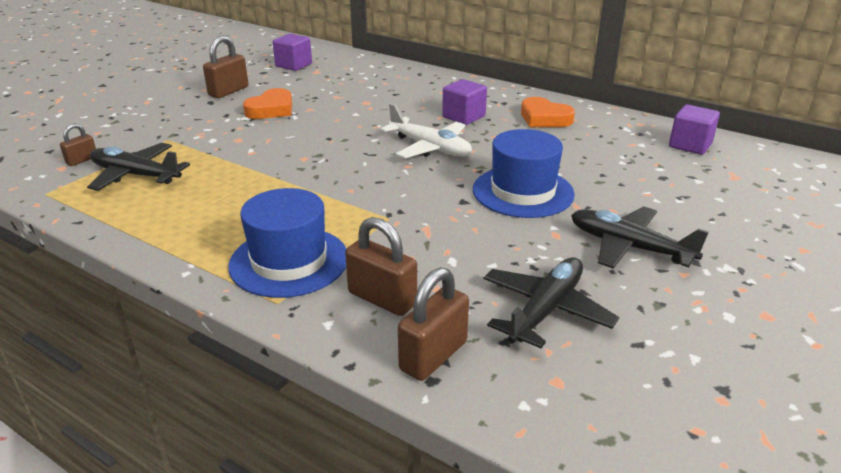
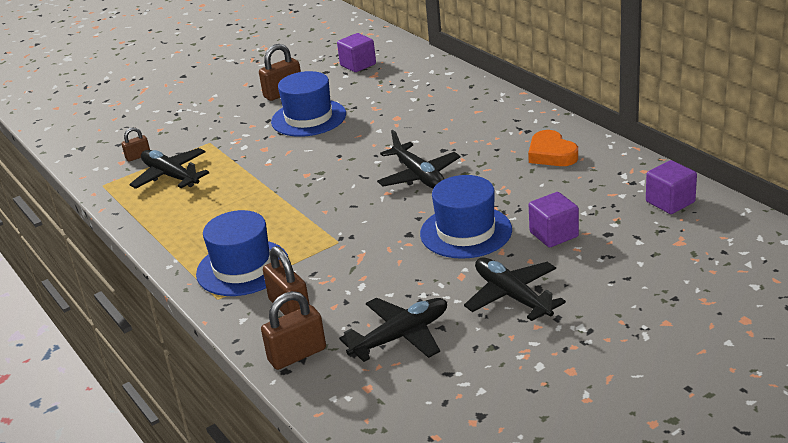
camera: 25 degrees right, 0 degrees up
orange heart [243,88,292,119] -> blue hat [271,71,346,137]
white plane [381,103,472,158] -> black plane [377,130,461,189]
purple cube [442,79,487,125] -> purple cube moved to [529,192,579,247]

